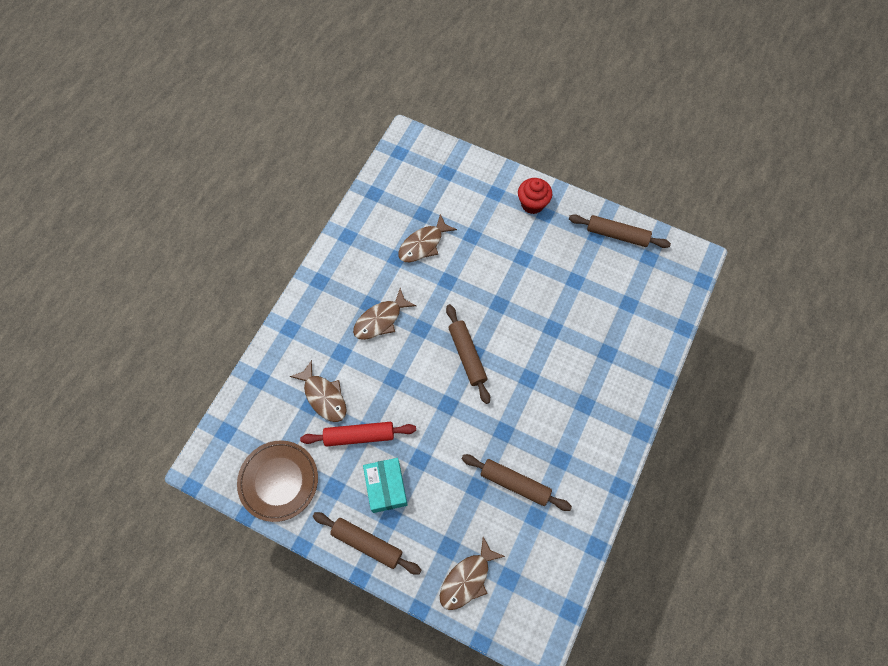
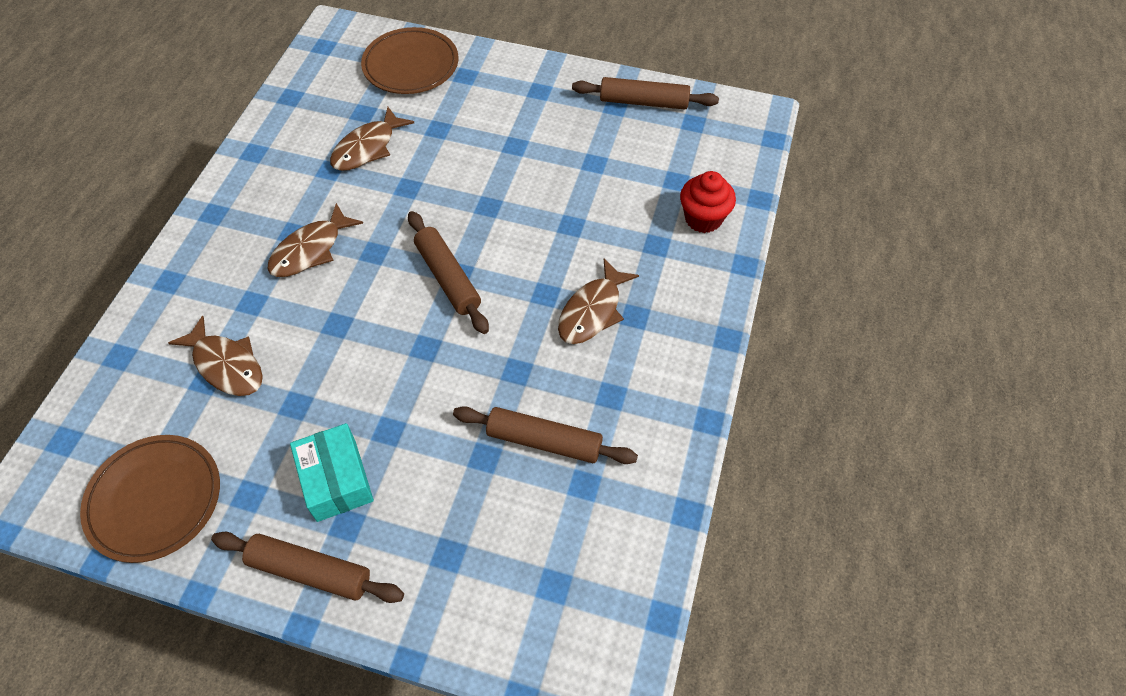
camera: 10 degrees left, 10 degrees down
red rolling pin [300,422,416,447] -> none
brown fish [440,537,505,610] -> brown fish moved to [558,259,639,344]
red cupcake [518,178,552,214] -> red cupcake moved to [680,171,736,233]
none -> brown plate [361,27,458,94]

